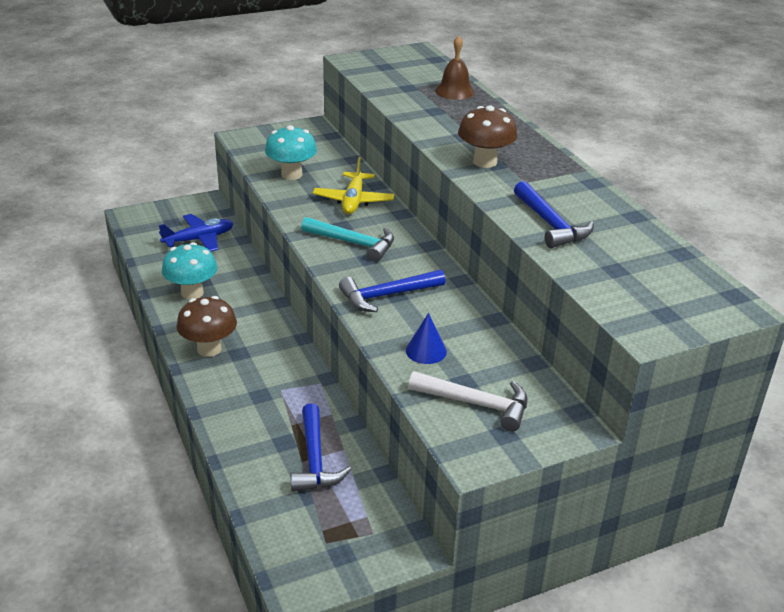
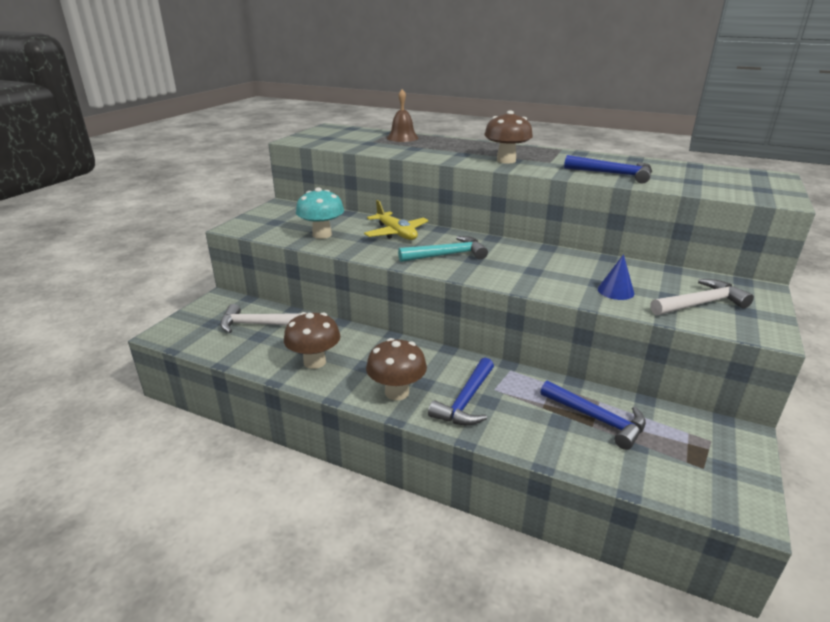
camera: 40 degrees left, 5 degrees down
blue plane [159,214,233,251] -> white hammer [220,304,300,333]
turquoise mushroom [162,242,218,299] -> brown mushroom [284,312,341,369]
blue hammer [339,269,446,312] -> blue hammer moved to [428,358,494,425]

